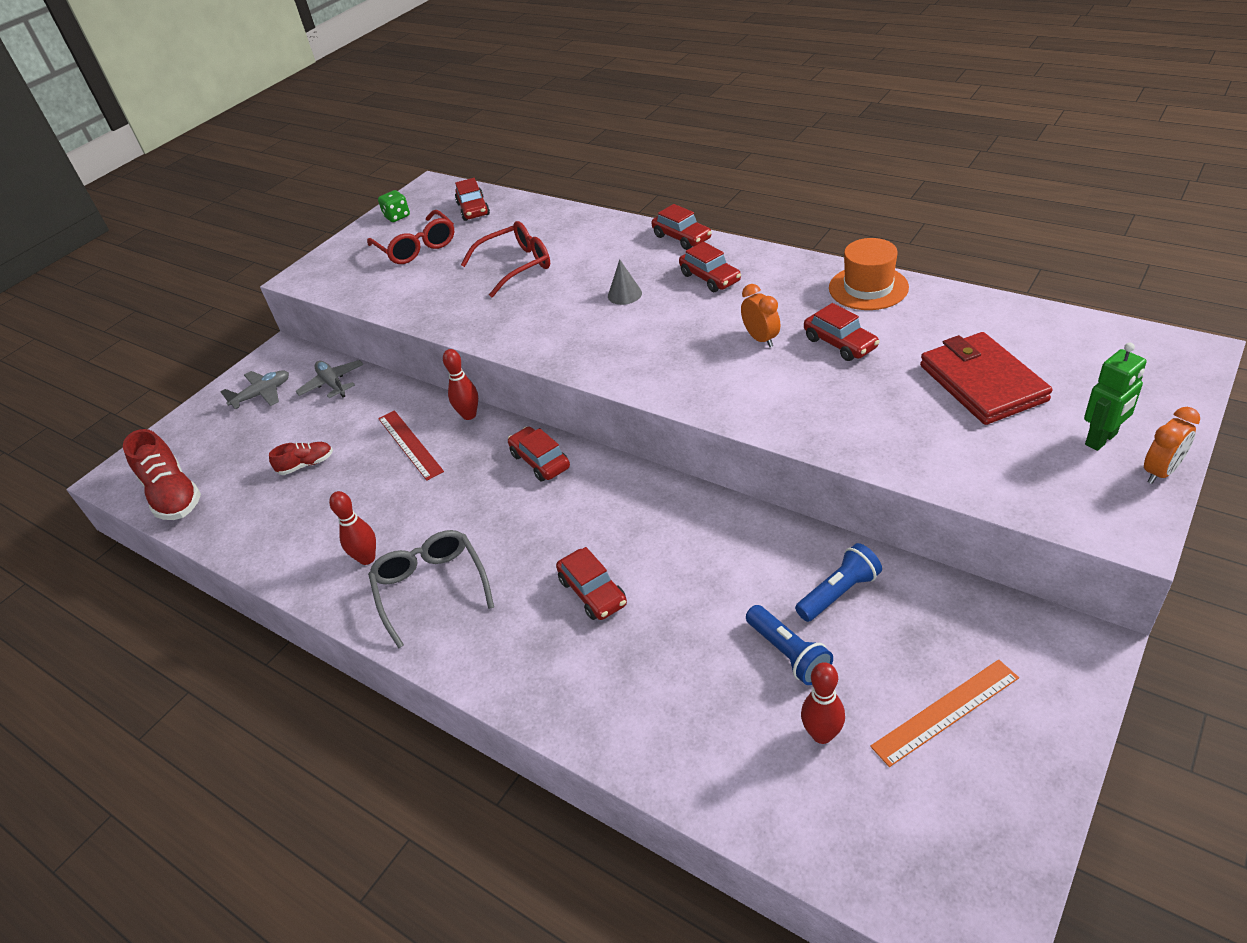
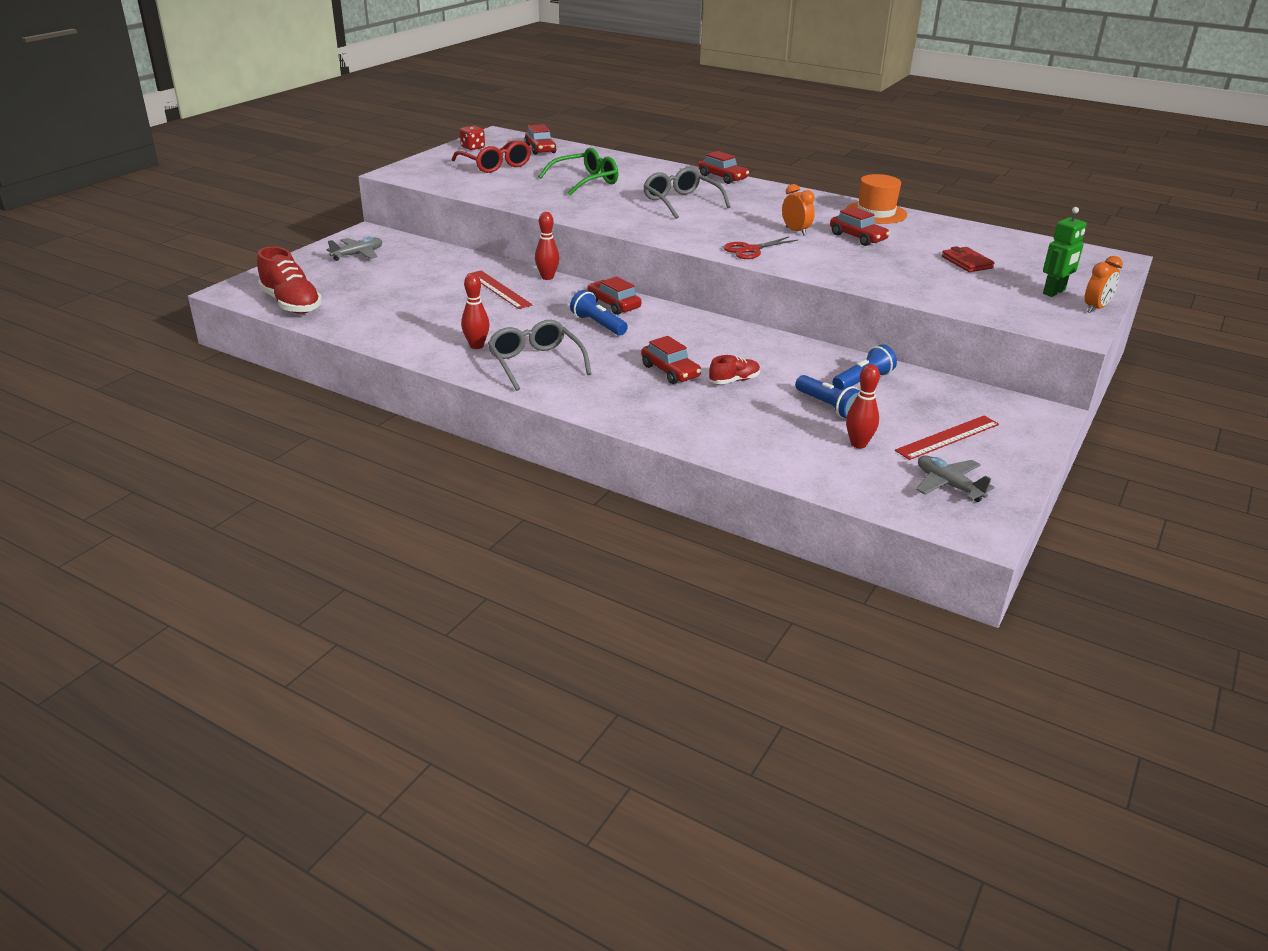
camera: 10 degrees left, 10 degrees down
red shoe [269,442,333,475] -> red shoe moved to [709,355,760,384]
grey plane [296,360,364,398] -> grey plane moved to [916,455,995,502]
green dice [378,190,410,222] -> red dice [460,126,485,150]
red glasses [461,221,550,298] -> green glasses [538,148,618,196]
grey cone [608,259,642,305] -> grey glasses [643,167,730,219]
red car [679,242,741,292] -> none
orange ruler [870,660,1019,767] -> red ruler [895,416,999,460]
red wallet [920,332,1053,425] -> red wallet [942,246,995,272], size x0.54
none -> blue flashlight [570,290,628,336]
none -> red scissors [723,236,798,259]

